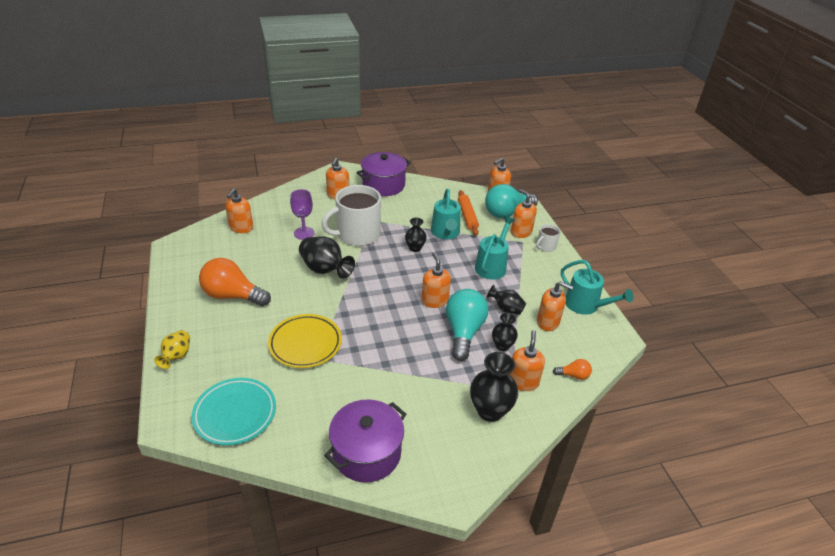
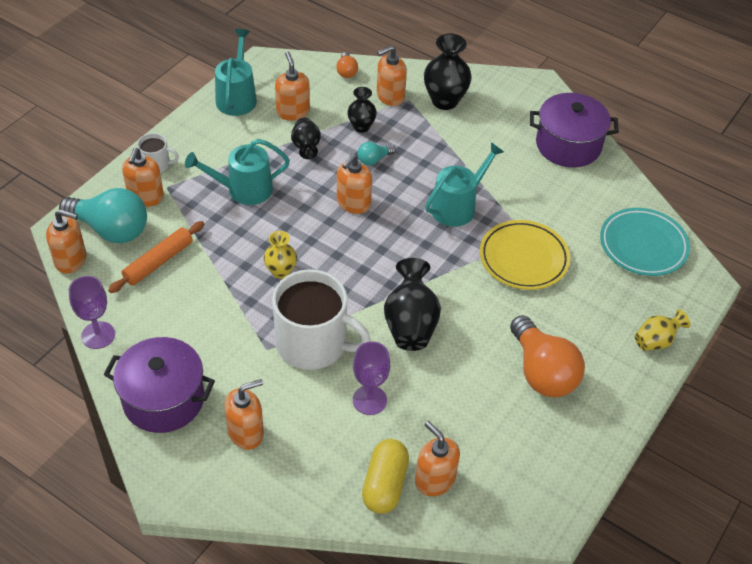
camera: 130 degrees left, 10 degrees up
orange soap dispenser [225,188,253,233] -> orange soap dispenser turned 105 degrees counterclockwise [415,421,460,496]
black vase [405,218,427,252] -> yellow vase [264,231,297,279]
turquoise watering can [431,189,461,239] -> turquoise watering can moved to [425,142,504,227]
turquoise light bulb [446,289,488,361] -> turquoise light bulb [357,142,395,165], size x0.46
orange light bulb [553,359,592,380] -> orange light bulb turned 150 degrees counterclockwise [336,52,358,78]
none -> purple goblet [69,276,115,349]
none -> yellow capsule [362,439,409,514]

